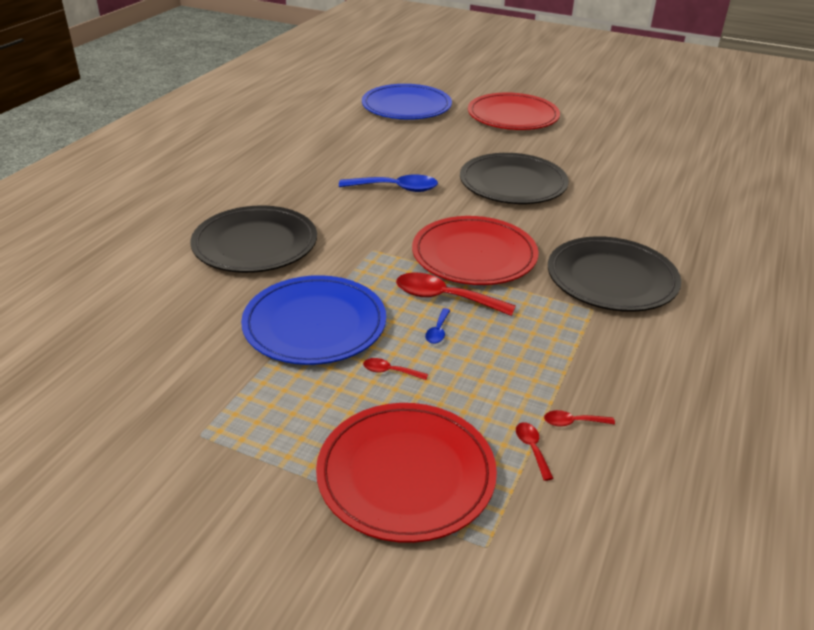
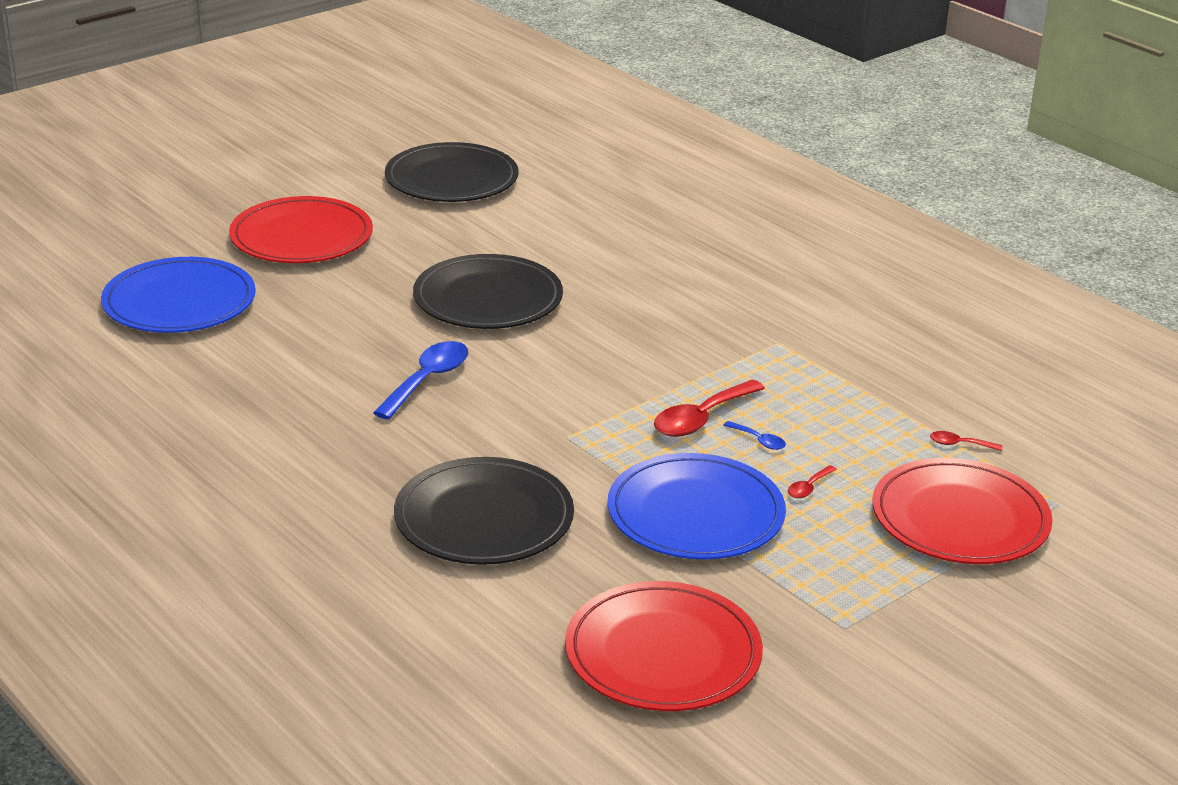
camera: 65 degrees left, 5 degrees down
red plate [412,216,539,285] -> red plate moved to [565,581,763,711]
red spoon [544,410,615,427] -> none
black plate [548,236,681,312] -> black plate moved to [385,142,518,202]

